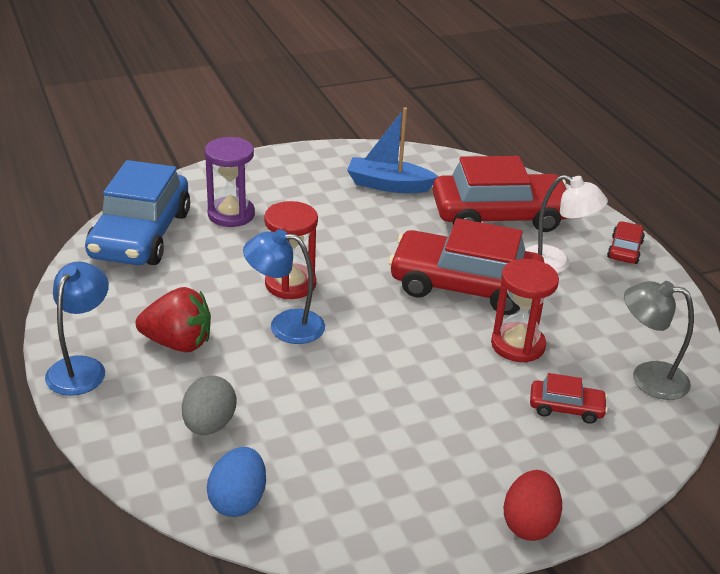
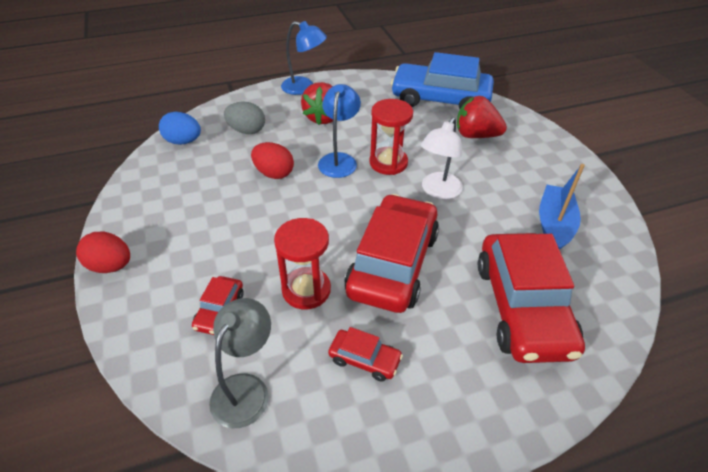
camera: 95 degrees right, 10 degrees up
purple hourglass [205,137,255,227] -> red strawberry [457,96,507,138]
white lamp [525,175,608,273] -> white lamp moved to [421,117,463,199]
red car [607,221,645,264] -> red car moved to [328,327,403,382]
none -> red egg [251,142,294,179]

